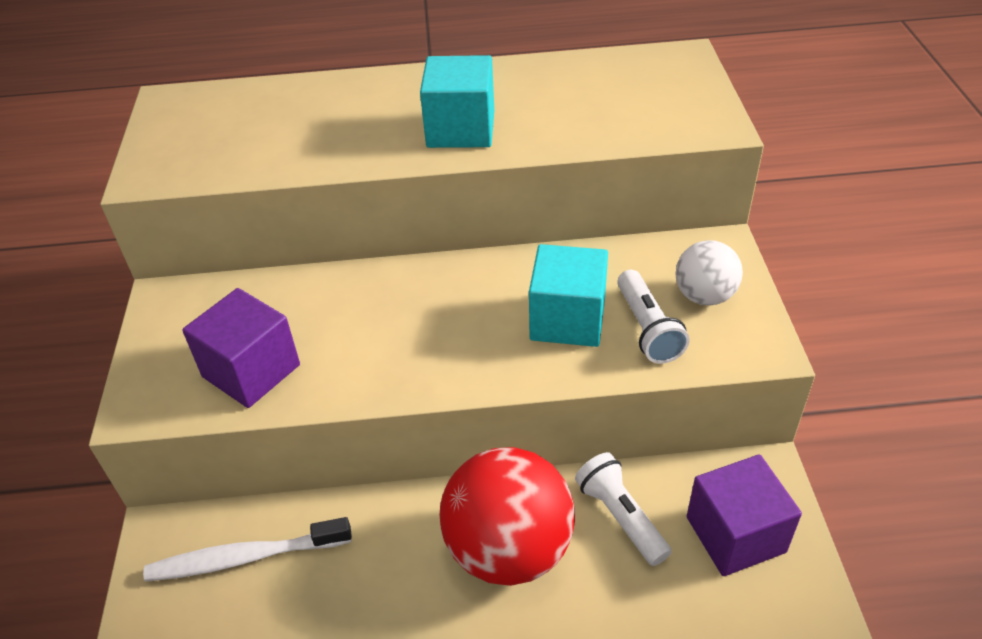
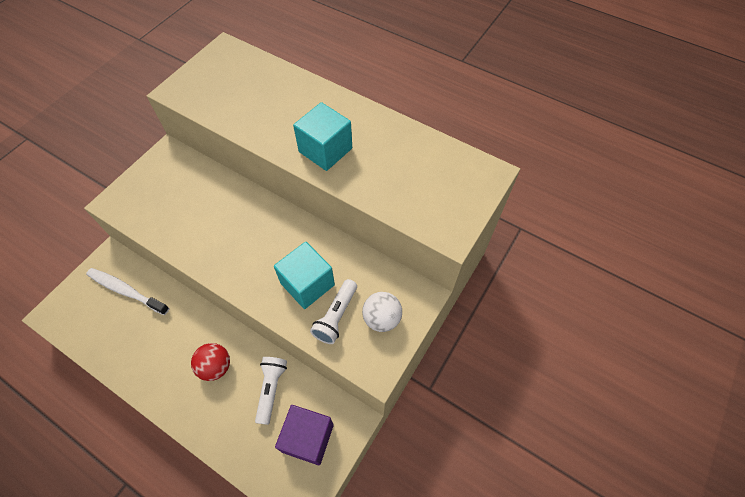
camera: 35 degrees right, 15 degrees up
purple cube [182,288,300,408] -> none
red ball [440,447,575,586] -> red ball [191,343,230,381], size x0.54

